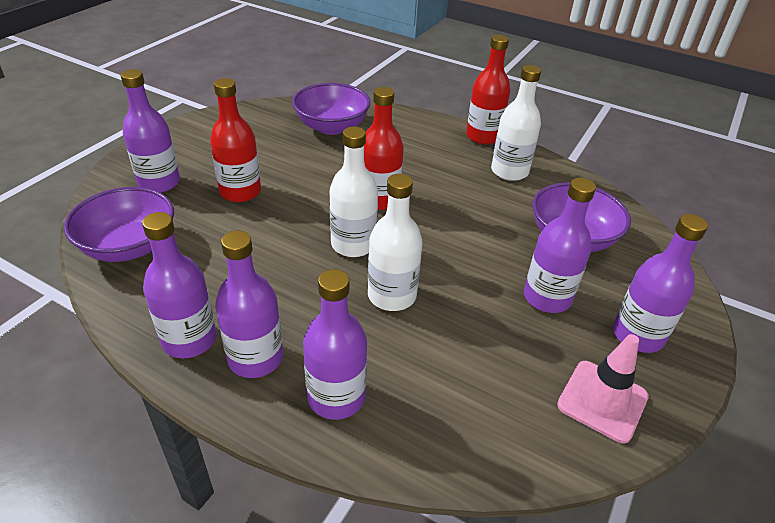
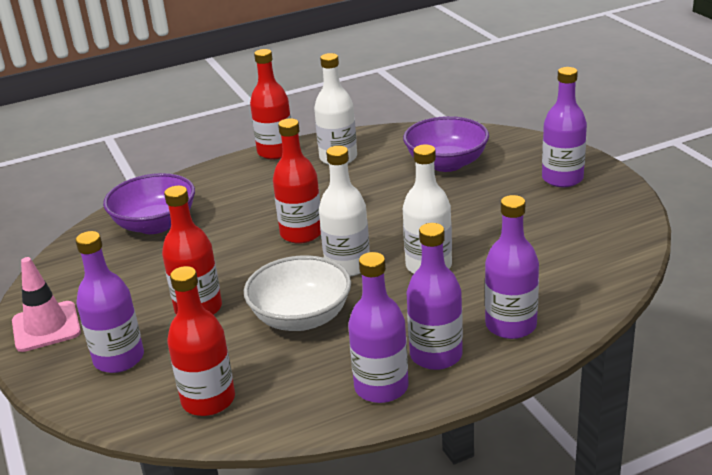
camera: 50 degrees left, 10 degrees down
purple bowl [64,187,174,262] -> red bottle [167,266,235,416]
purple bottle [524,178,596,313] -> none
pink traffic cone [557,334,649,443] -> pink traffic cone moved to [12,257,81,352]
none -> white bowl [244,255,351,331]

